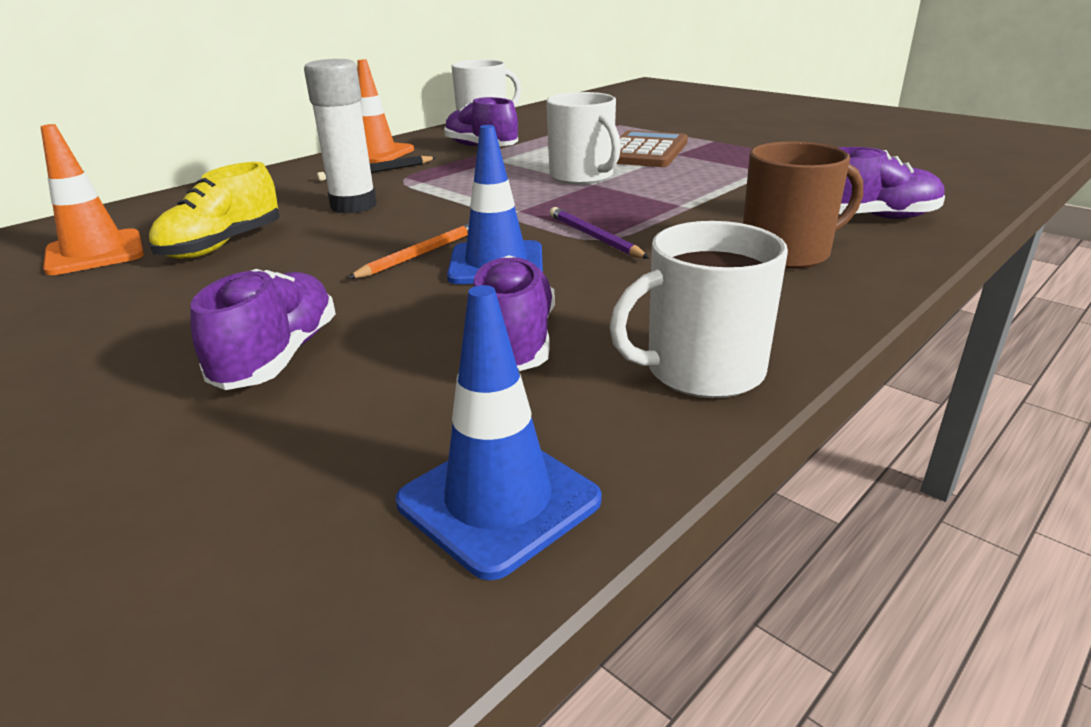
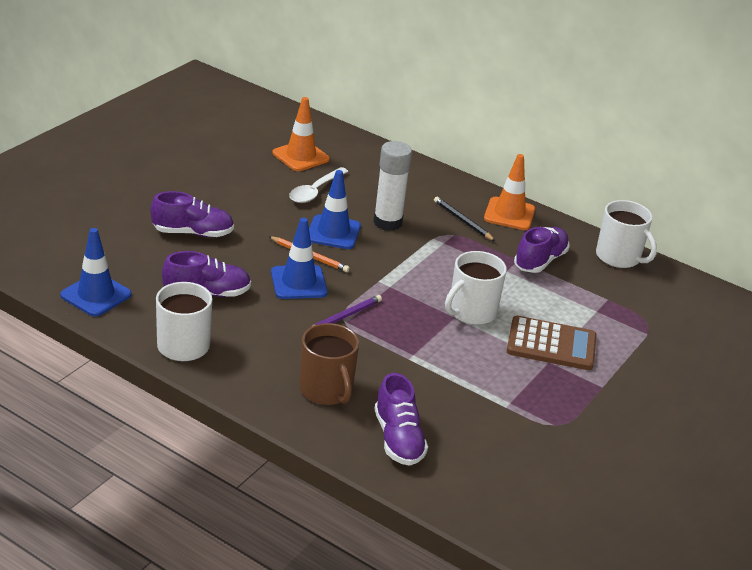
camera: 75 degrees right, 5 degrees up
yellow shoe [149,162,280,259] -> white spoon [289,167,348,203]
none -> blue traffic cone [309,170,361,249]

